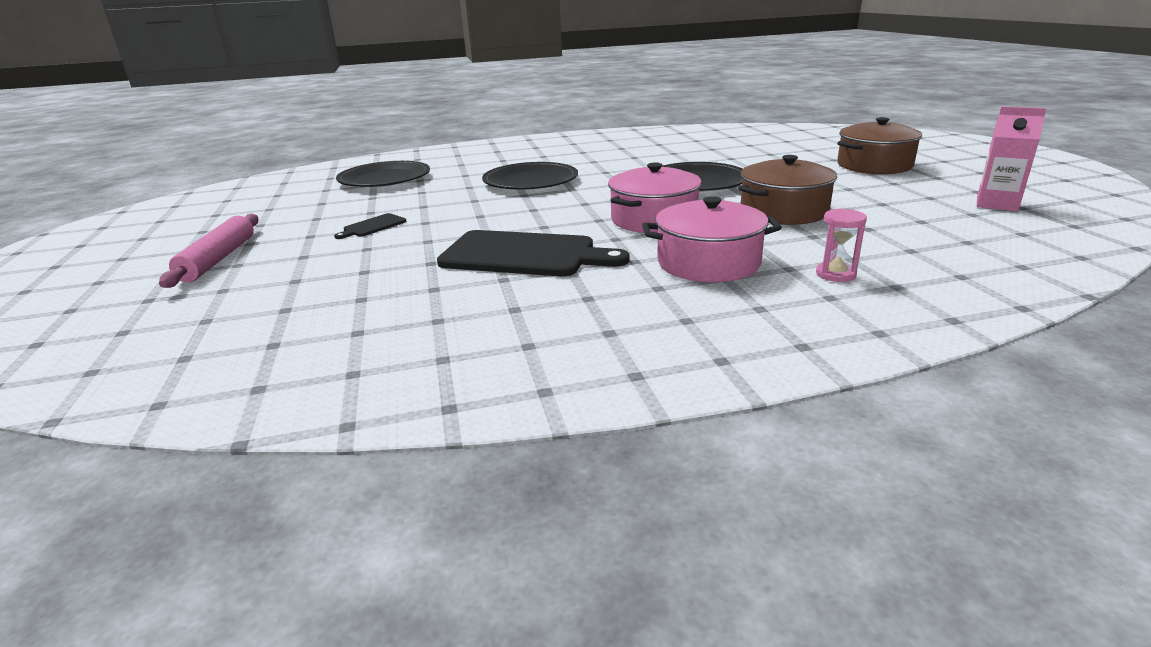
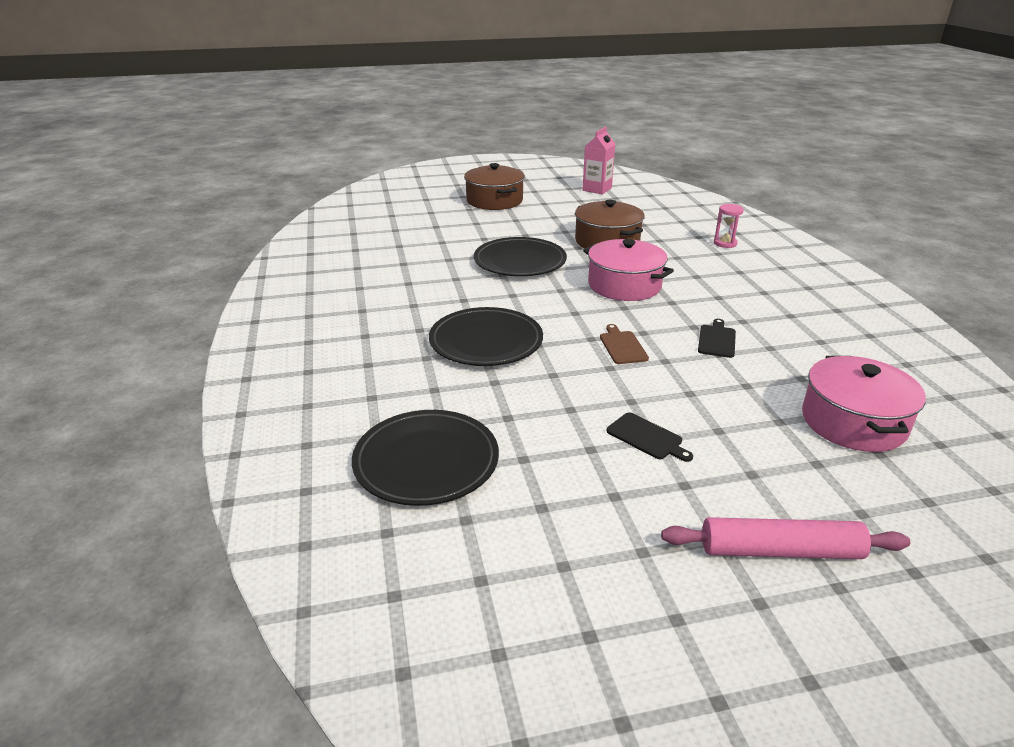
camera: 90 degrees left, 5 degrees up
black cutting board [437,230,630,277] -> black cutting board [698,319,736,358], size x0.45
pink pot [642,196,782,282] -> pink pot moved to [802,356,926,452]
none -> brown cutting board [600,324,649,364]

